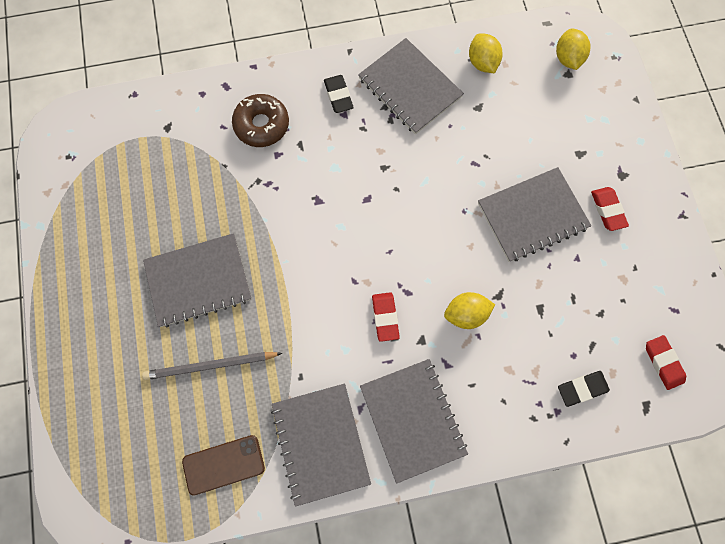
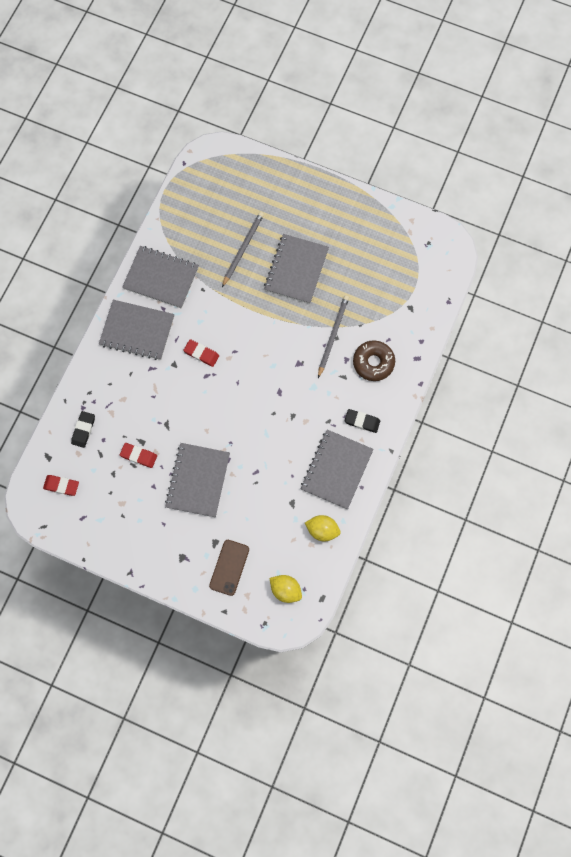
camera: 125 degrees right, 0 degrees up
brown phone [182,435,265,496] -> brown phone moved to [209,540,249,596]
grey notebook [358,38,464,134] -> grey notebook turned 60 degrees counterclockwise [301,430,374,509]
yellow lemon [444,292,495,329] -> none
red eraser [591,187,629,231] -> red eraser moved to [120,443,157,468]
none -> grey pencil [318,295,349,378]

